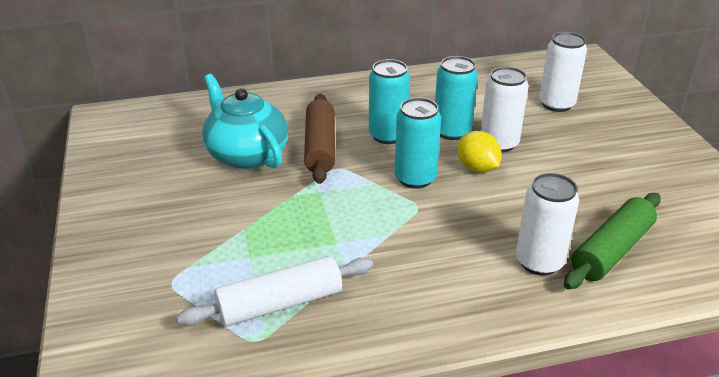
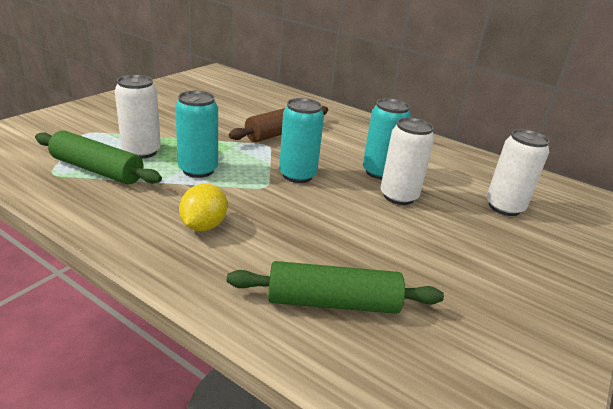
camera: 45 degrees right, 5 degrees down
white rolling pin [177,256,373,327] -> green rolling pin [35,131,162,185]
turquoise teapot [202,74,288,169] -> none
turquoise can [369,59,410,144] -> turquoise can moved to [175,91,218,178]
yellow lemon [457,131,502,173] -> yellow lemon moved to [179,183,228,231]
white can [516,173,579,275] -> white can moved to [115,75,161,158]

